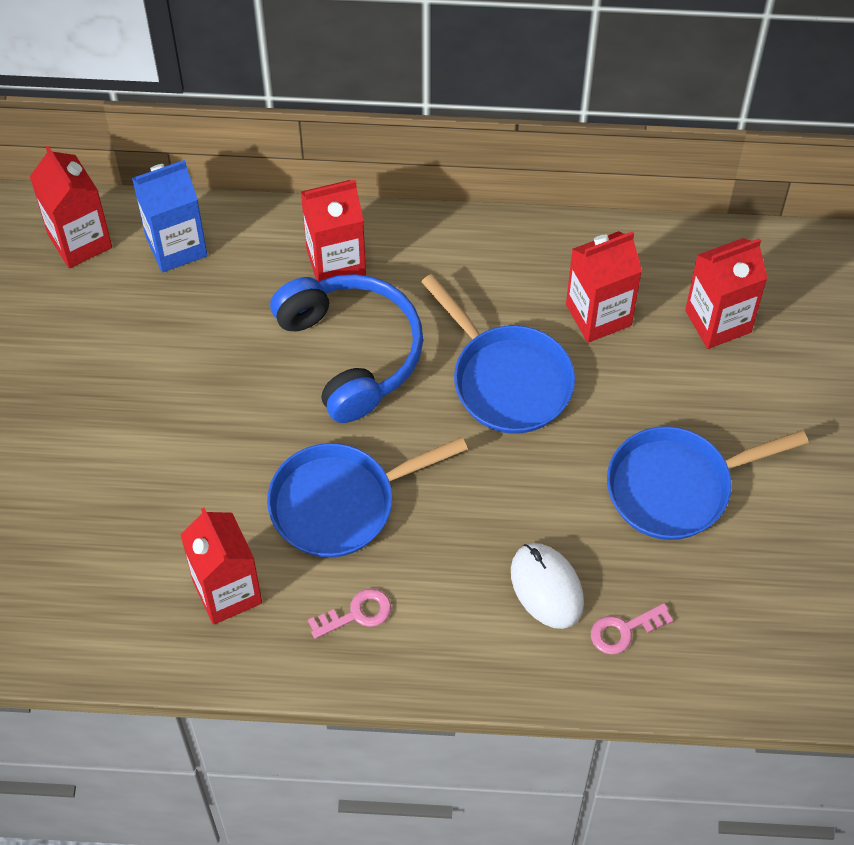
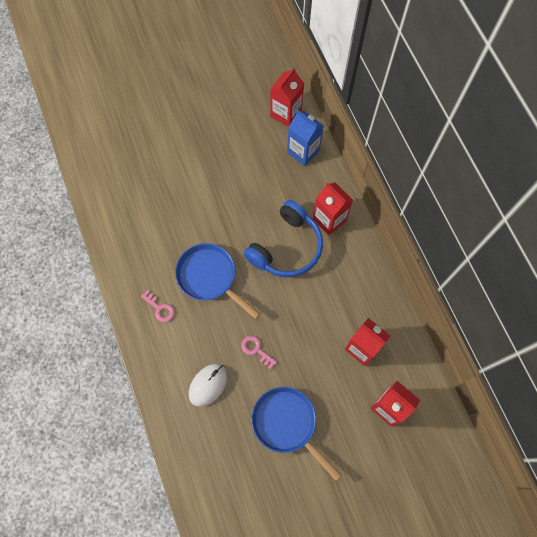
camera: 65 degrees right, 10 degrees up
red carton [180,508,262,625] -> none
blue pan [421,274,575,434] -> none
pink key [591,603,673,655] -> pink key moved to [241,336,277,369]

